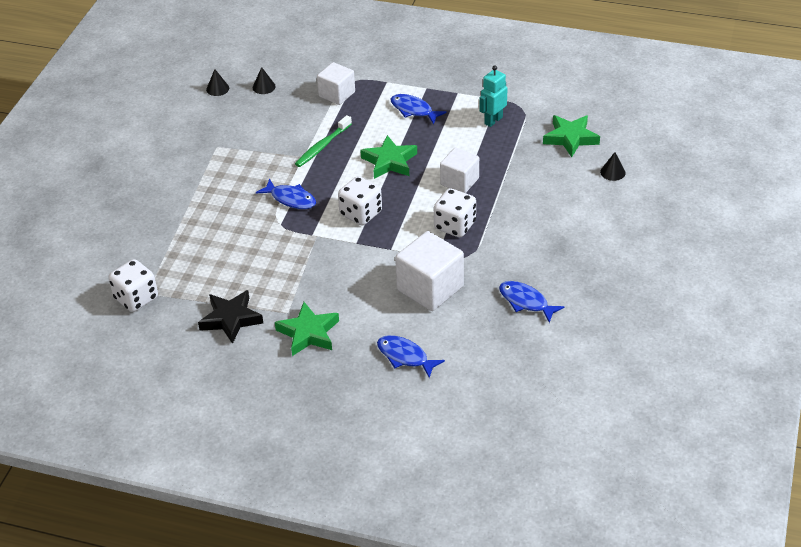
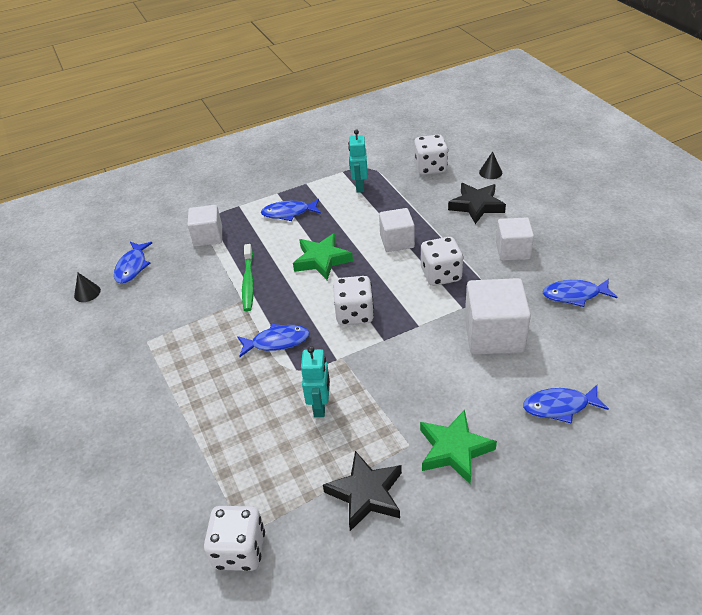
camera: 40 degrees left, 0 degrees up
black cone [253,67,276,94] -> blue fish [114,242,152,284]
green star [543,115,600,157] -> white dice [414,135,448,175]
none -> turquoise robot [301,346,330,417]
none -> black star [448,183,506,224]
none -> white cube [496,217,534,261]

